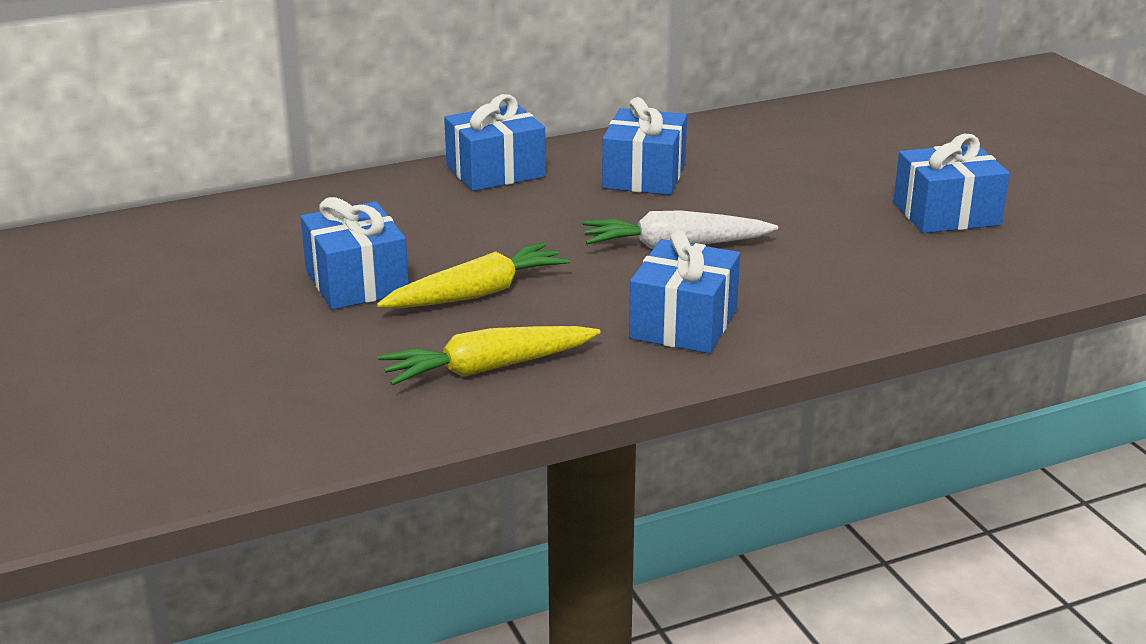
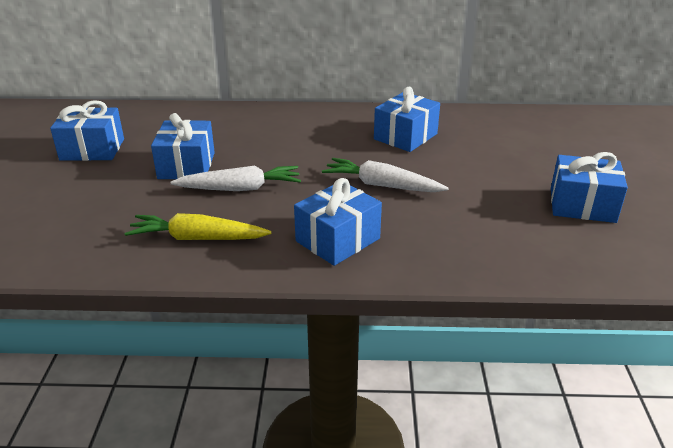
camera: 25 degrees right, 5 degrees up
yellow carrot [377,242,570,308] -> white carrot [170,166,301,191]
blue gift [444,94,546,191] -> blue gift moved to [50,100,124,161]

